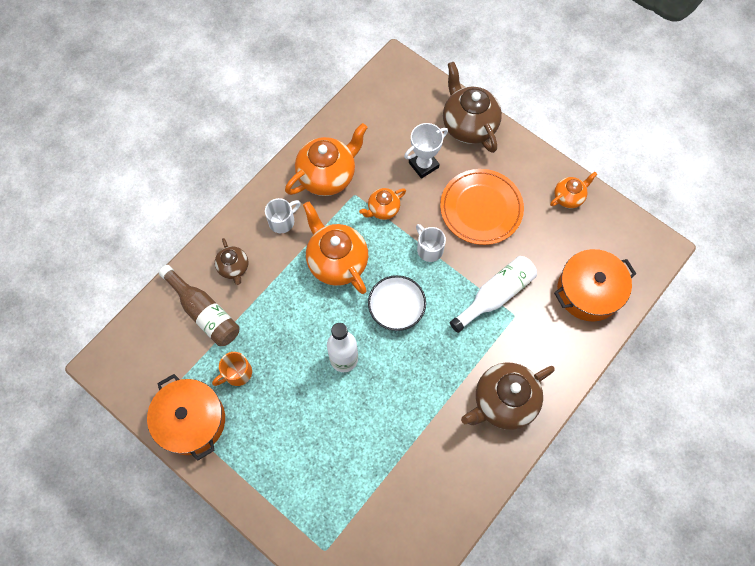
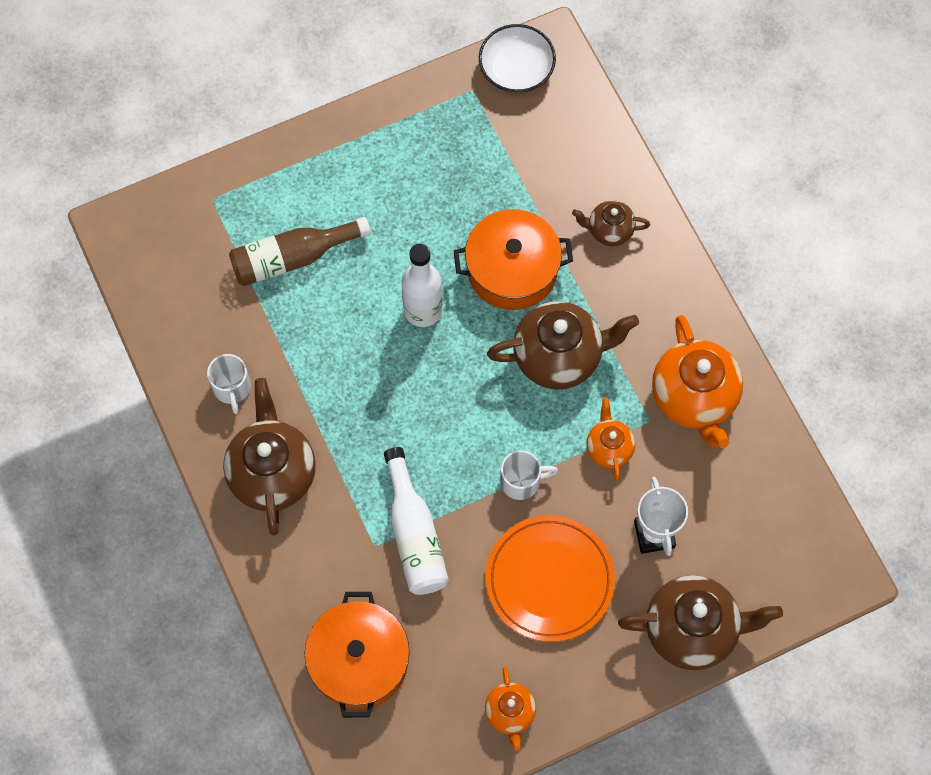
camera: 115 degrees right, 0 degrees up
orange pot [147,374,225,461] -> orange pot moved to [454,209,573,310]
brown bottle [159,265,239,346] -> brown bottle moved to [229,217,371,286]
orange mug [212,352,252,386] -> none
white mug [265,198,301,233] -> white mug moved to [207,354,251,414]
orange teapot [303,202,368,294] -> brown teapot [487,301,639,390]
white bowl [368,275,426,331] -> white bowl moved to [479,24,556,93]

